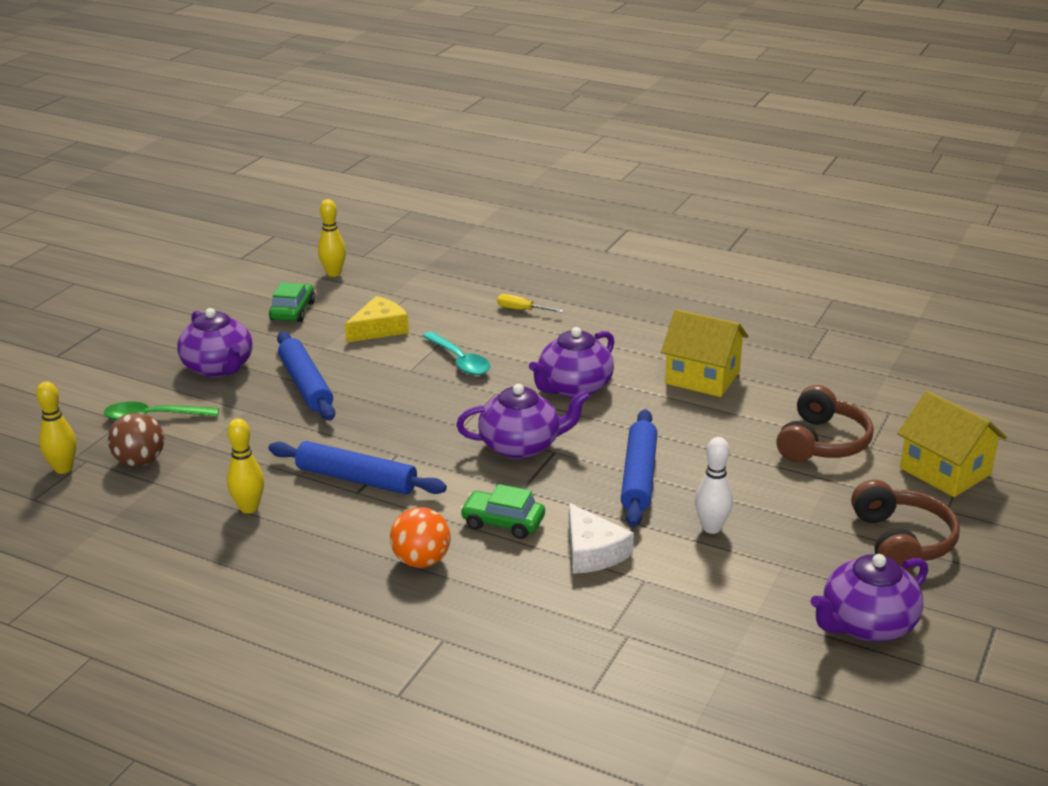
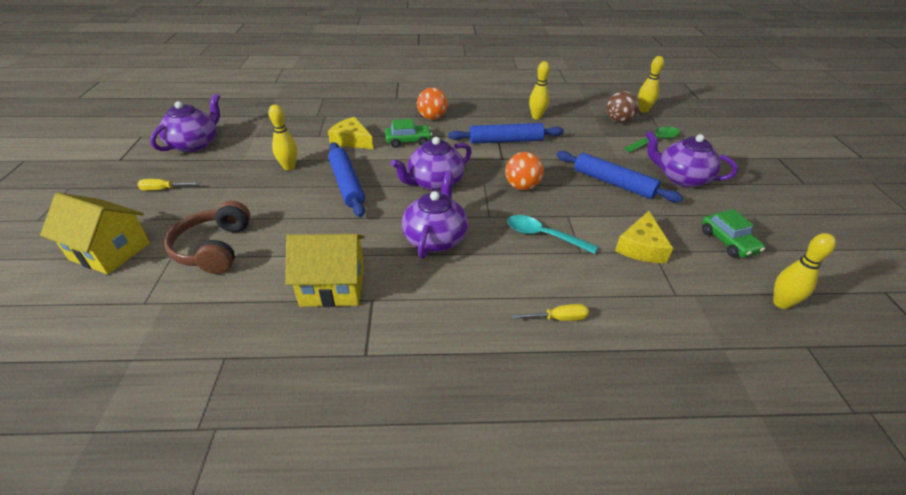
camera: 150 degrees right, 10 degrees up
white cheese [569,503,634,574] -> yellow cheese [328,117,373,149]
white bowling pin [695,437,733,534] -> yellow bowling pin [269,105,297,170]
brown headphones [851,480,960,572] -> yellow screwdriver [138,179,200,191]
none -> orange ball [505,152,544,190]

